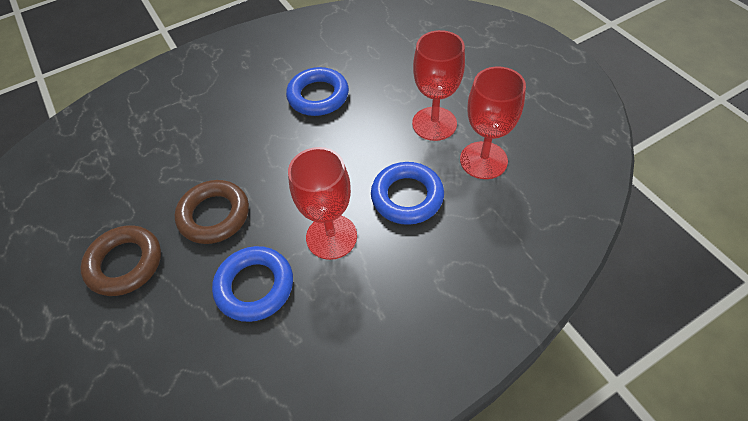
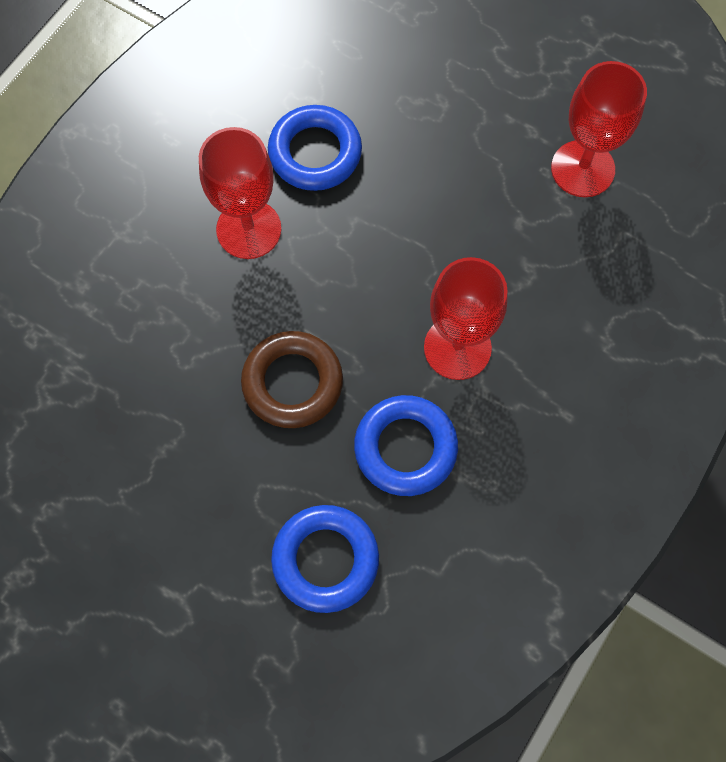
camera: 30 degrees left, 15 degrees up
brown ring [80,225,161,296] -> none
blue ring [371,162,444,225] -> blue ring moved to [271,505,379,613]
red goblet [412,30,465,141] -> red goblet moved to [199,127,281,259]

